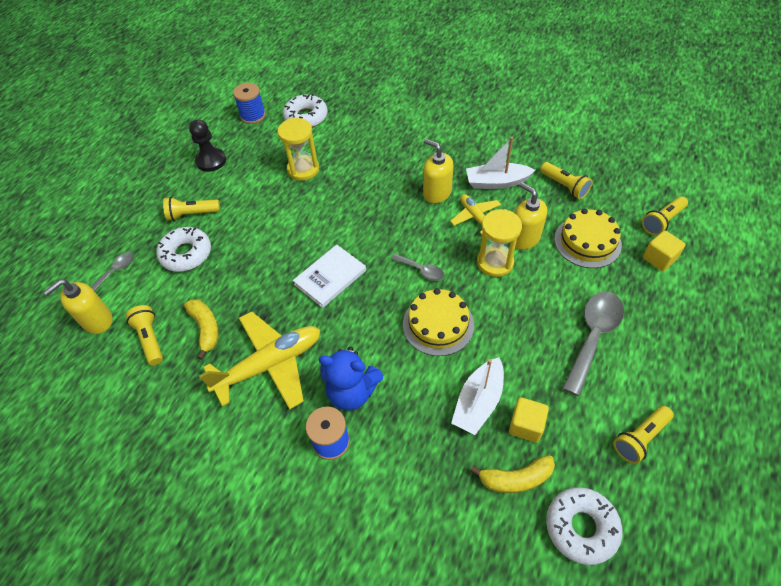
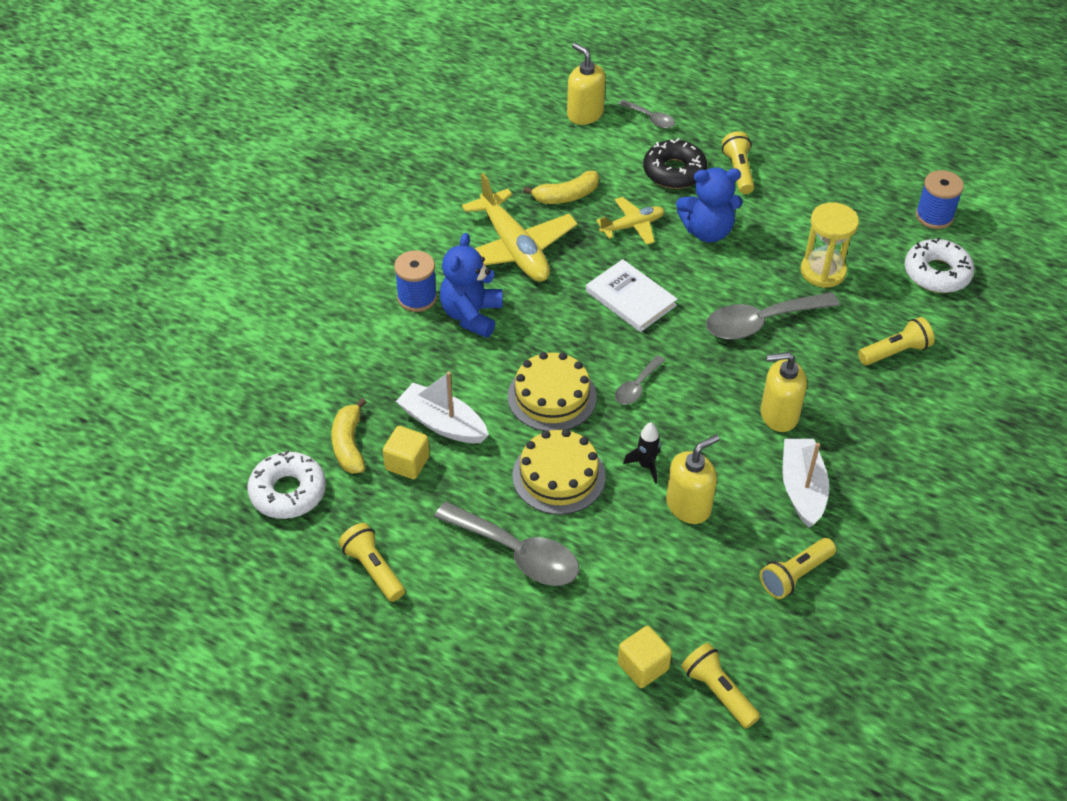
camera: 90 degrees right, 5 degrees down
yellow flashlight [126,305,163,365] -> yellow flashlight moved to [858,317,935,365]
white donut [157,227,211,272] -> black donut [643,138,707,189]
black pawn [189,120,226,172] -> none
yellow soap dispenser [423,139,453,203] -> yellow soap dispenser turned 135 degrees counterclockwise [760,352,807,432]
yellow plane [450,194,501,235] -> yellow plane moved to [596,197,665,245]
yellow hourglass [477,209,522,277] -> black rocket [623,422,660,484]
yellow cake [554,208,622,268] -> yellow cake moved to [512,429,606,515]
none -> blue teddy bear [676,167,743,243]
none -> grey spoon [706,292,840,340]

